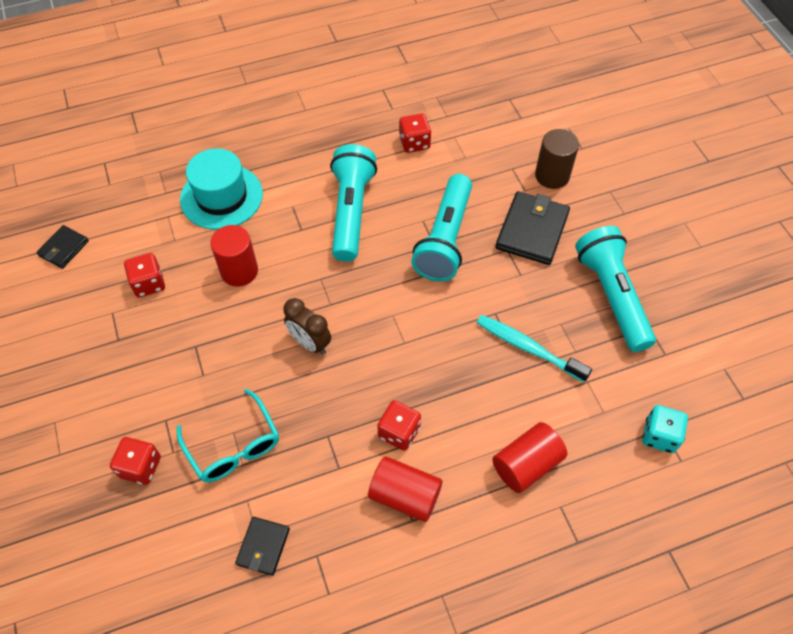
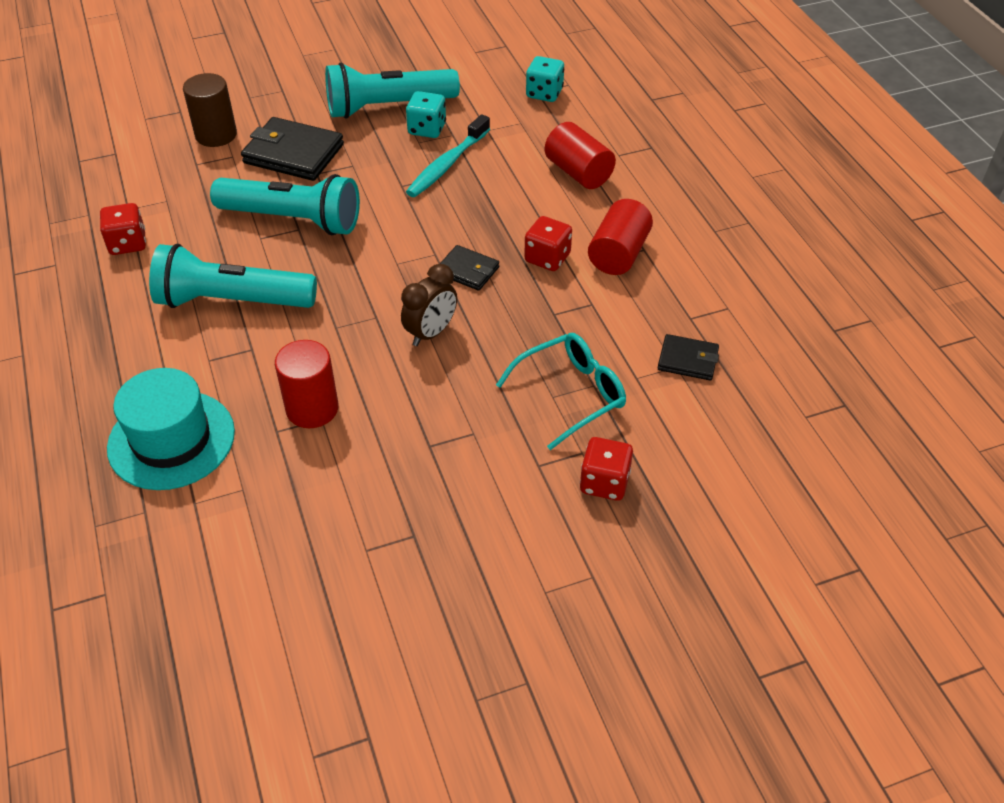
camera: 90 degrees left, 10 degrees down
black wallet [36,225,89,269] -> black wallet moved to [440,245,499,291]
red dice [124,253,165,297] -> none
none -> turquoise dice [406,91,446,138]

